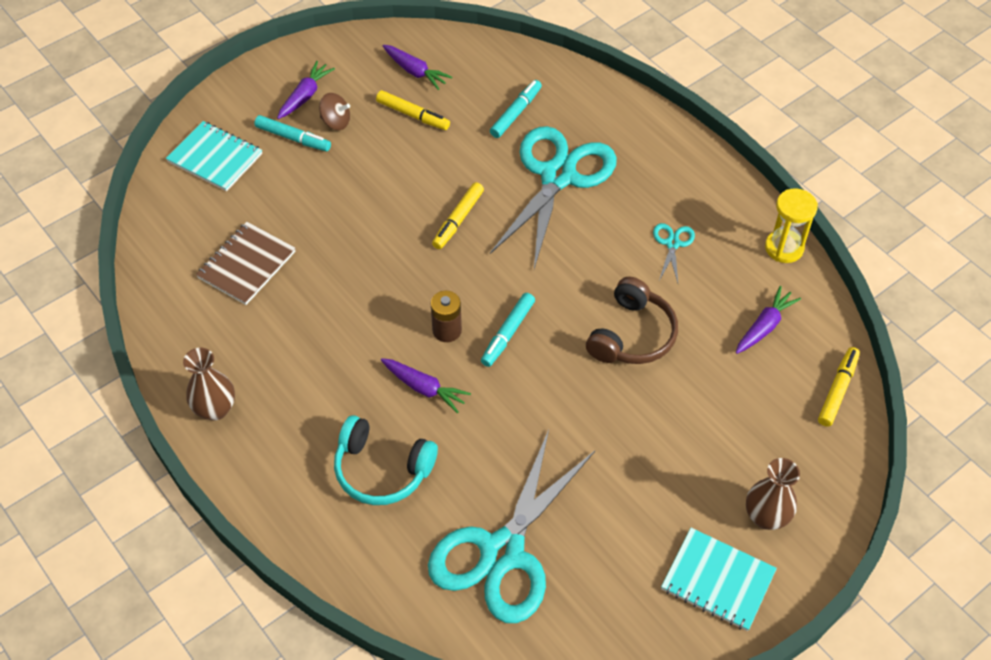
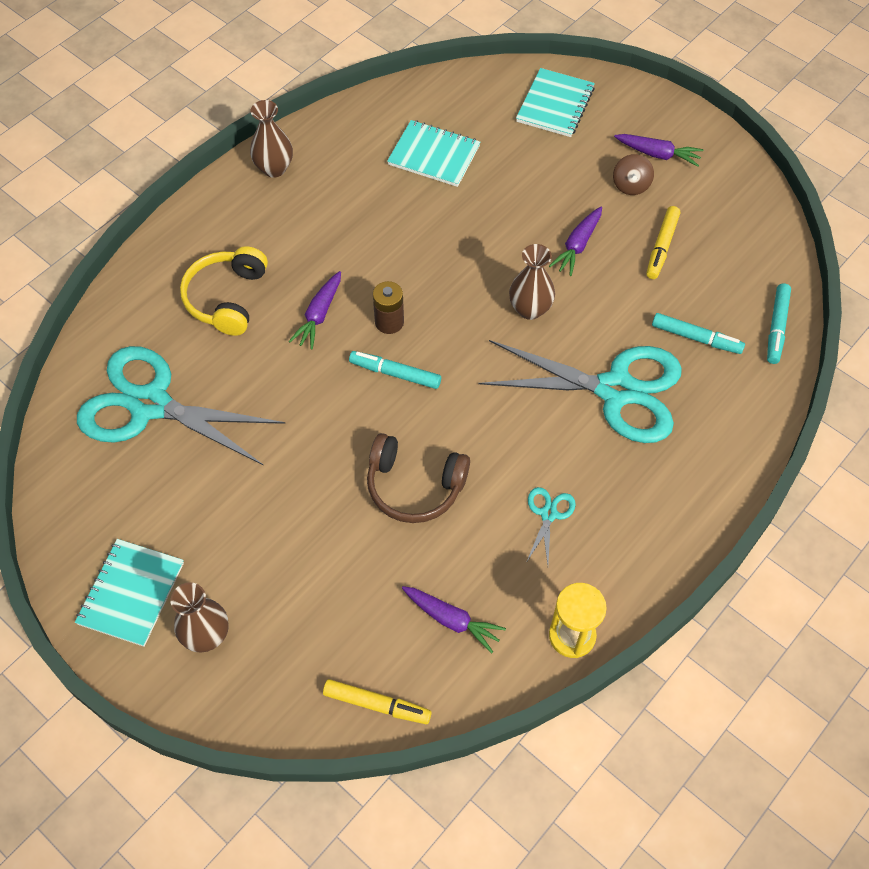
camera: 80 degrees right, 5 degrees up
brown notebook [196,222,296,305] -> turquoise notebook [387,120,480,187]
turquoise marker [254,115,331,152] -> turquoise marker moved to [767,283,791,364]
turquoise headphones [334,415,438,505] -> yellow headphones [180,246,268,336]
purple carrot [383,45,452,90] -> purple carrot moved to [549,207,602,276]
yellow marker [432,182,484,249] -> brown vase [509,244,555,320]
turquoise scissors [653,223,695,283] -> turquoise scissors turned 75 degrees counterclockwise [526,487,576,565]

